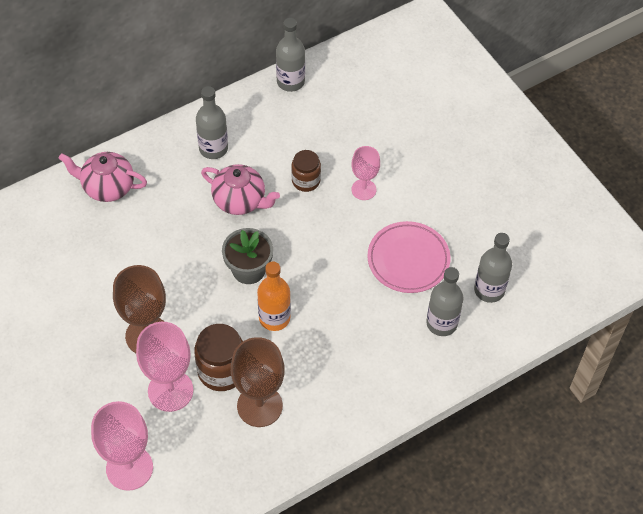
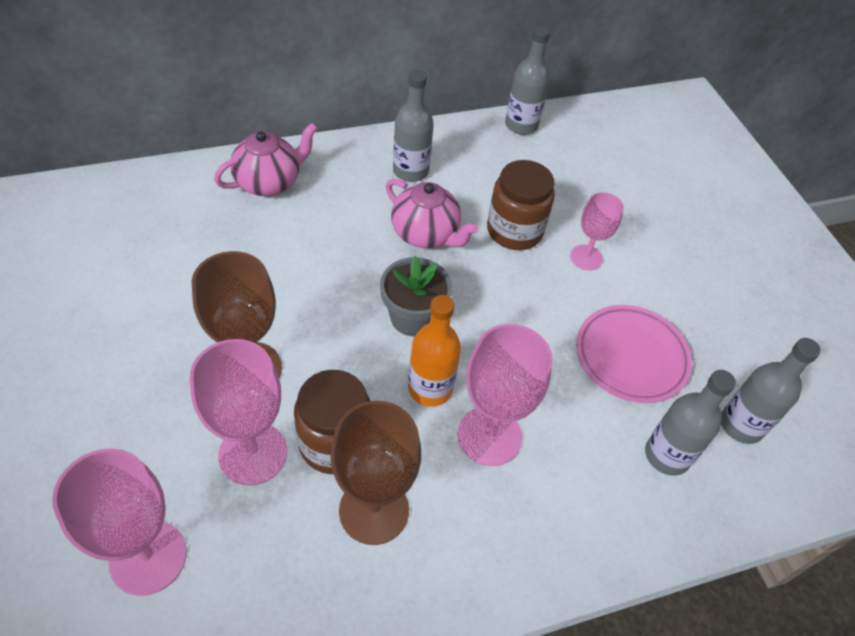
camera: 10 degrees right, 5 degrees down
pink teapot [59,152,147,202] -> pink teapot turned 120 degrees clockwise [214,123,318,196]
brown jar [291,150,321,192] -> brown jar [487,160,555,250], size x1.55
none -> pink goblet [458,324,553,466]

